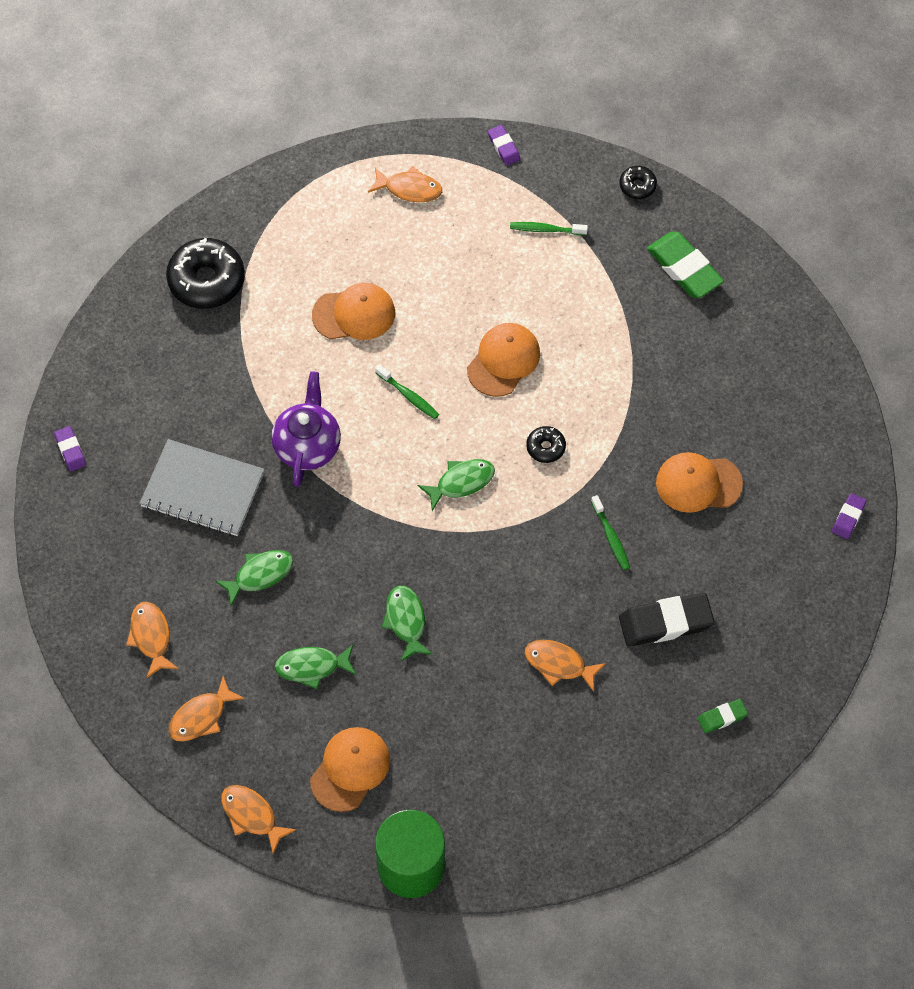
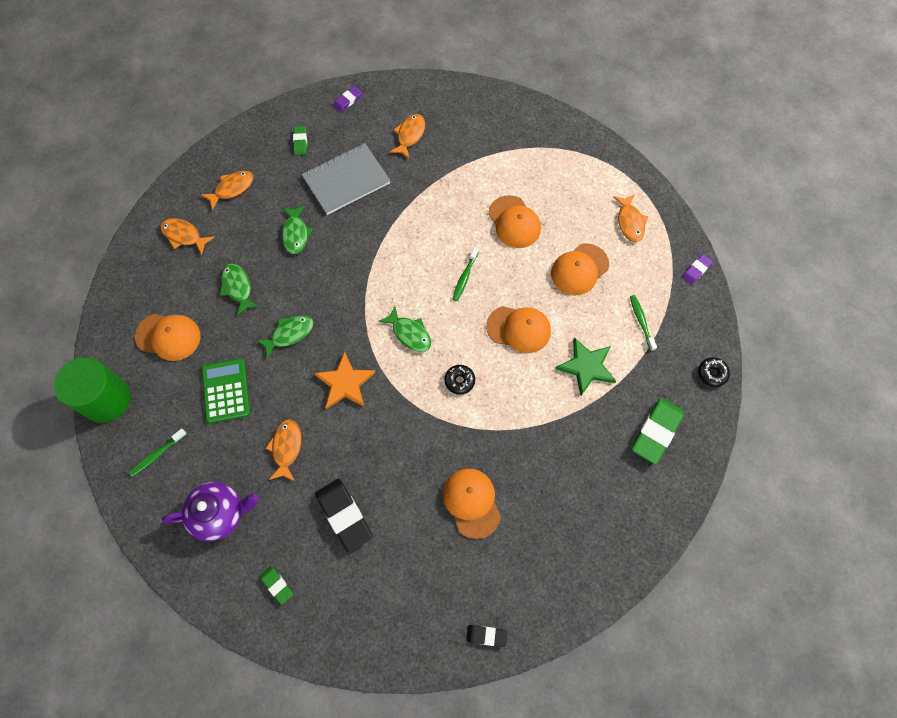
camera: 70 degrees right, 5 degrees up
grey notebook [139,439,265,536] -> grey notebook turned 60 degrees clockwise [302,143,391,215]
black donut [166,238,245,309] -> none
green fish [215,550,293,606] -> green fish turned 45 degrees clockwise [282,205,313,254]
orange fish [221,785,296,854] -> orange fish moved to [390,114,425,159]
purple teapot [271,371,341,487] -> purple teapot moved to [162,482,259,542]
green toothbrush [591,495,630,570] -> green toothbrush moved to [129,429,187,477]
purple eraser [832,493,867,539] -> black eraser [466,625,507,647]
none -> green calculator [202,359,250,423]
none -> green eraser [293,126,307,155]
none -> orange star [314,351,376,409]
none -> orange cap [551,243,609,295]
none -> green star [555,337,616,395]

